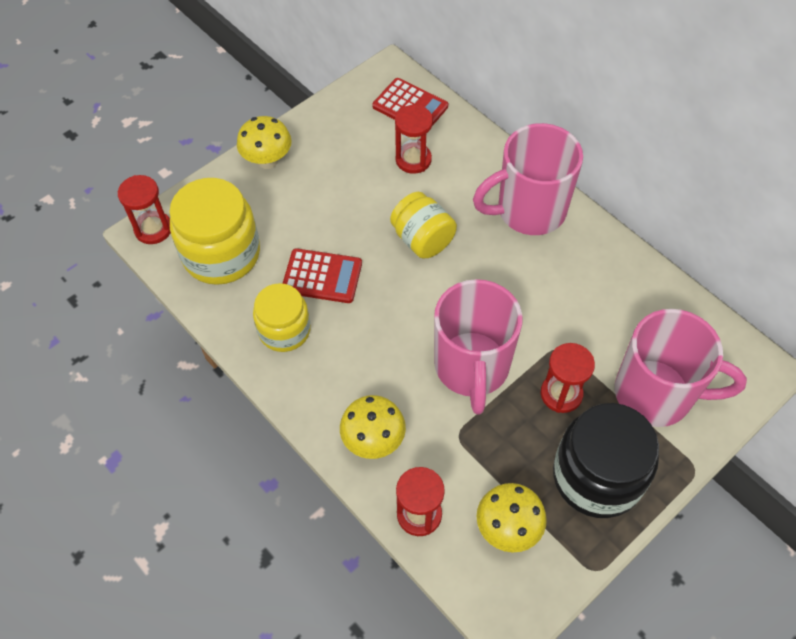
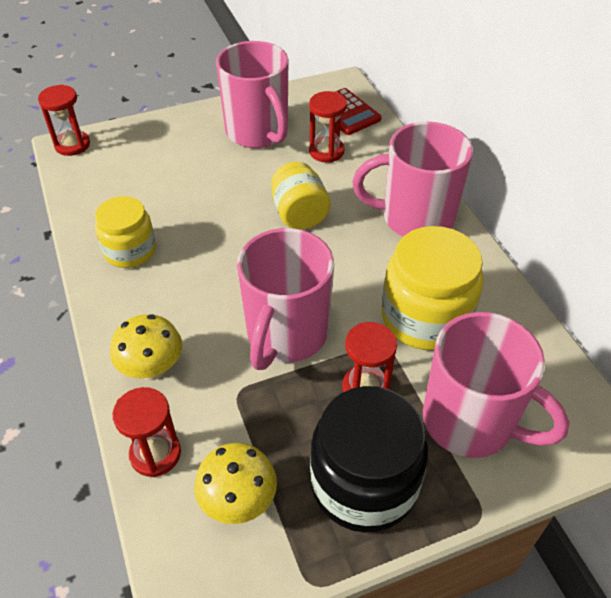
camera: 20 degrees right, 10 degrees down
yellow jar [169,178,260,285] -> yellow jar moved to [381,226,484,350]
yellow mushroom [237,116,292,169] -> none
red calculator [282,248,362,303] -> none
none -> pink mug [216,41,288,148]

